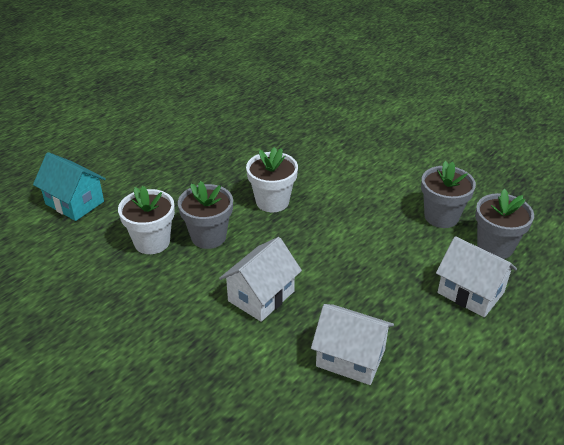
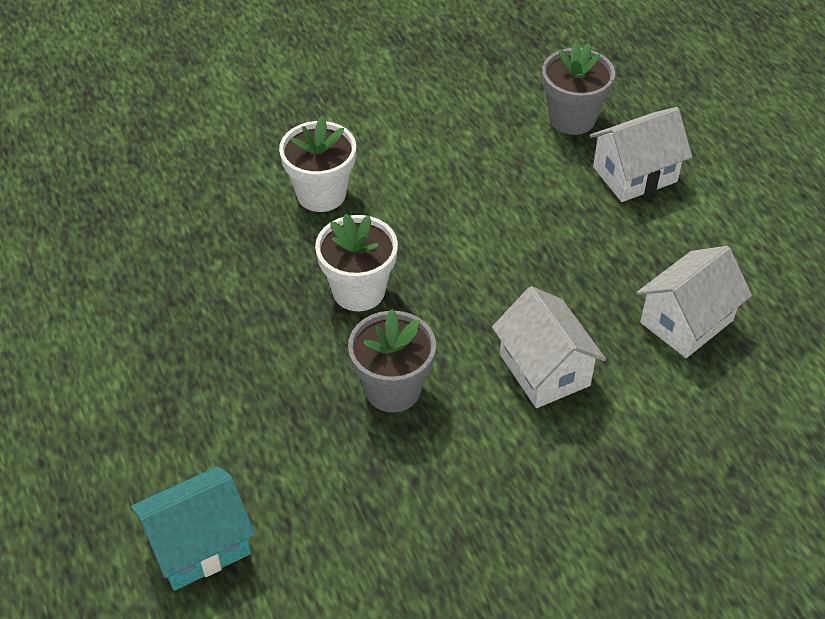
camera: 65 degrees left, 10 degrees up
white flower pot [118,186,175,254] -> white flower pot moved to [279,116,356,212]
grey flower pot [421,161,476,228] -> none

